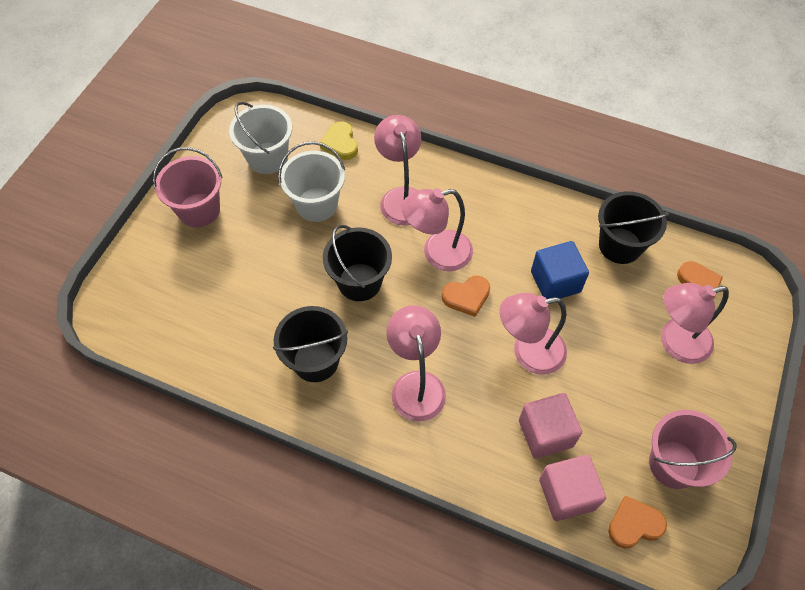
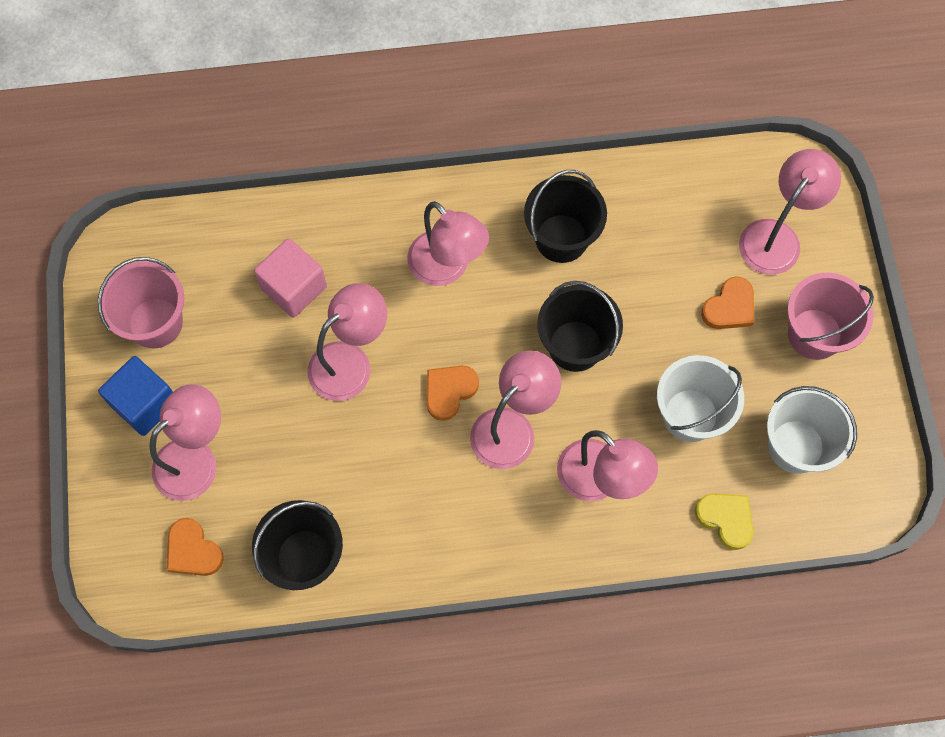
camera: 150 degrees right, 10 degrees up
blue cube [531,241,589,299] -> blue cube moved to [98,356,173,436]
pink cube [539,455,606,521] -> none
orange heart [608,496,667,548] -> orange heart moved to [701,276,754,329]
none -> pink lamp [739,149,841,275]

